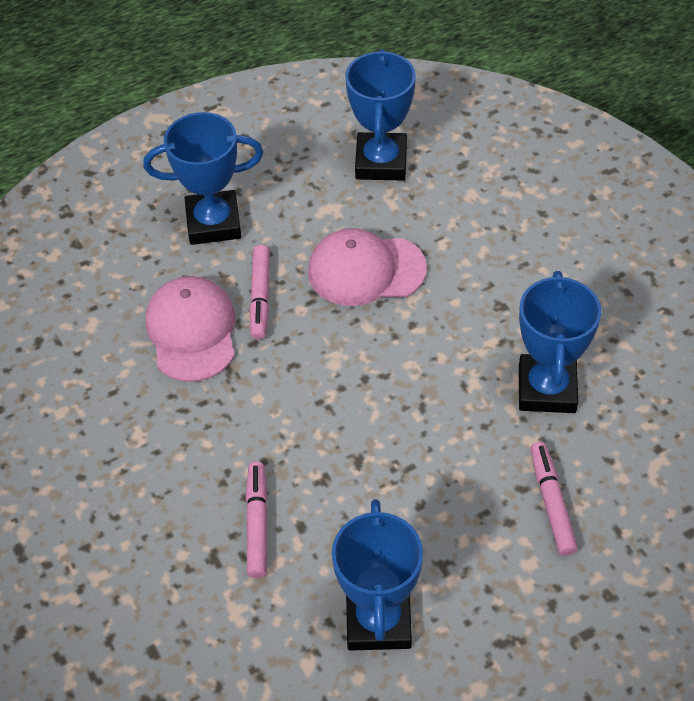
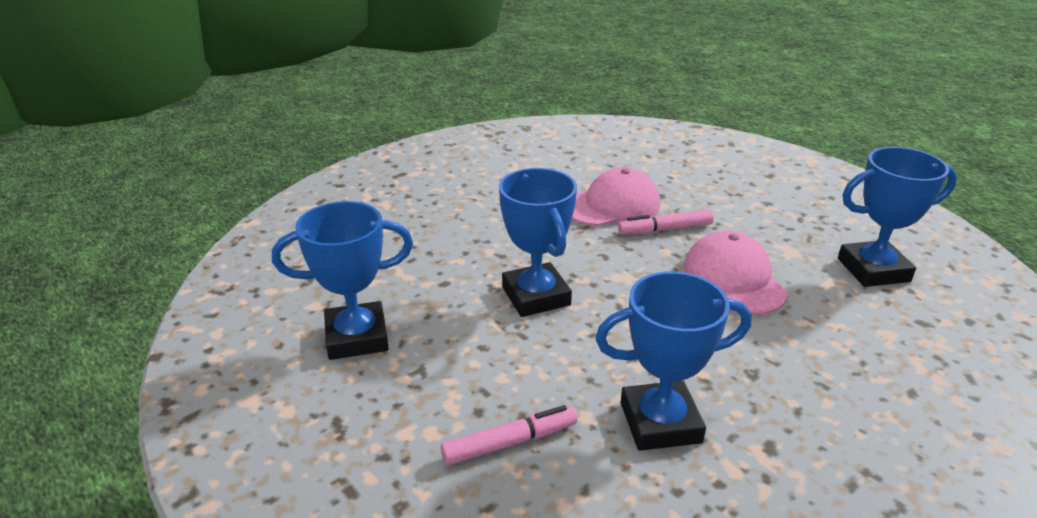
camera: 75 degrees right, 20 degrees down
blue trophy [143,112,263,245] -> blue trophy moved to [499,168,577,317]
pink marker [246,462,268,578] -> none

